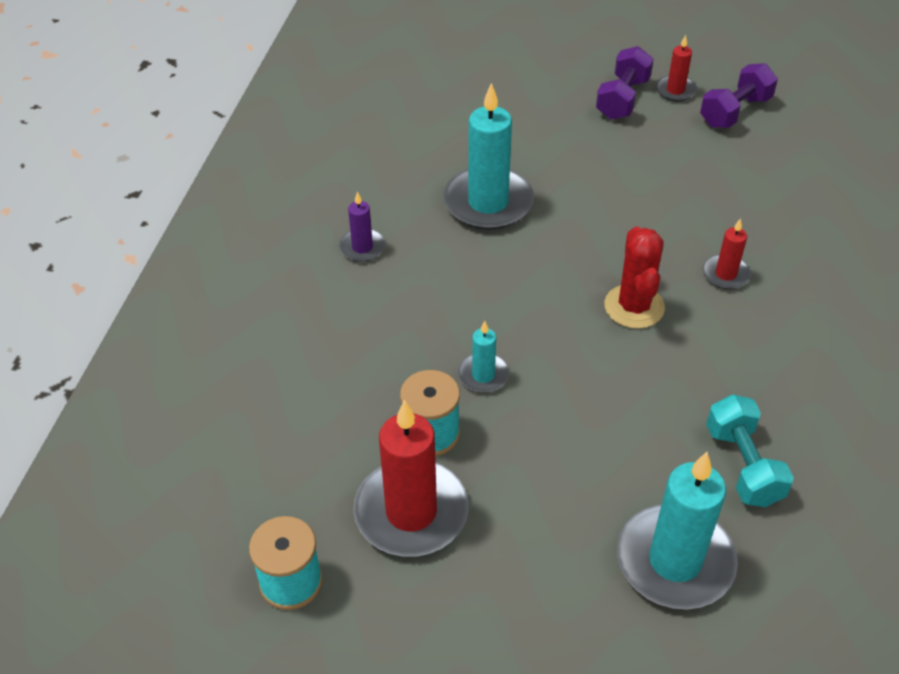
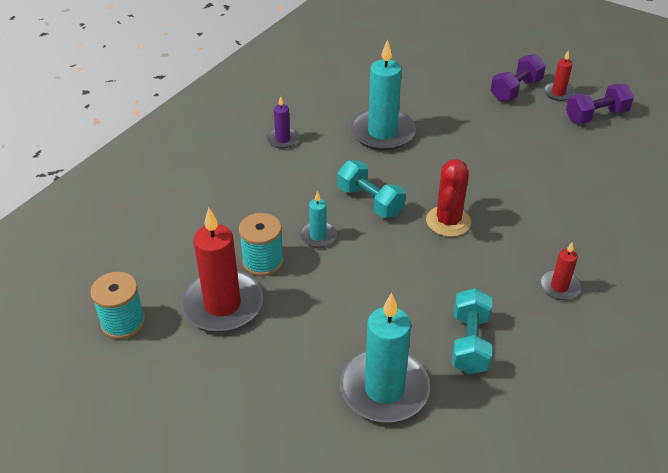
camera: 20 degrees right, 5 degrees down
red candle [703,218,751,289] -> red candle moved to [540,242,581,300]
none -> turquoise dumbbell [337,161,406,218]

